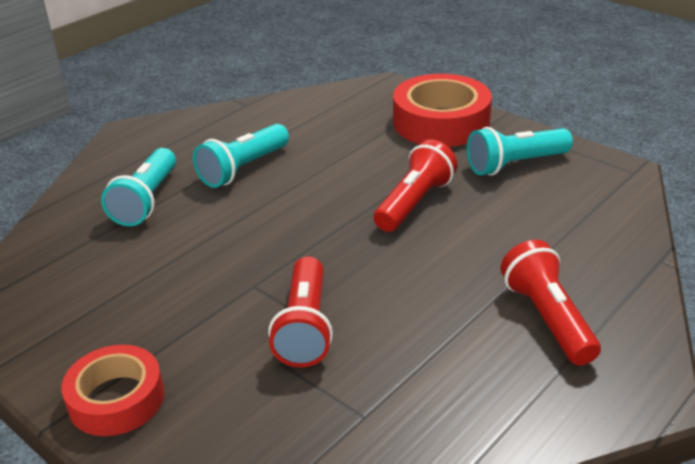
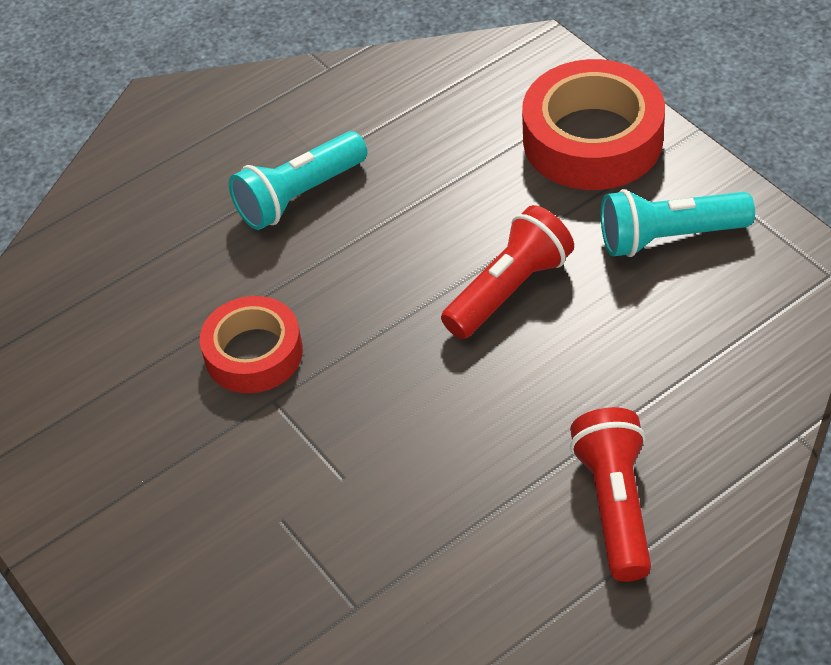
camera: 15 degrees right, 15 degrees up
red tape [61,345,164,436] -> red tape moved to [200,296,303,393]
turquoise flashlight [101,148,176,226] -> none
red flashlight [268,256,333,367] -> none

